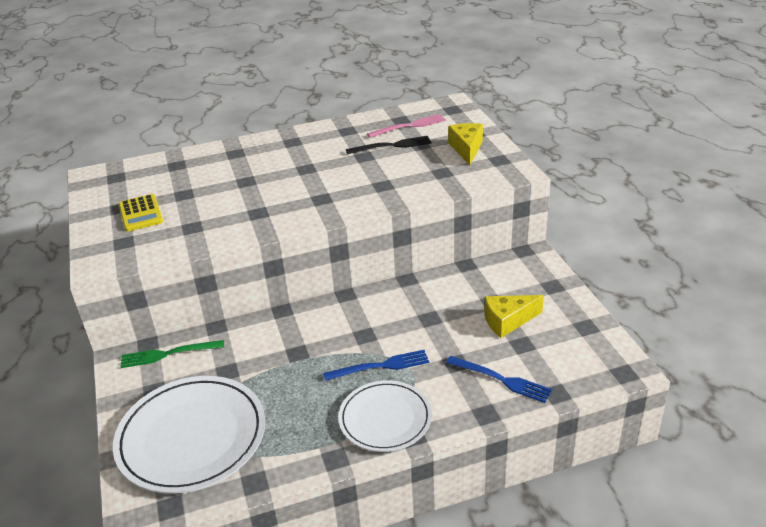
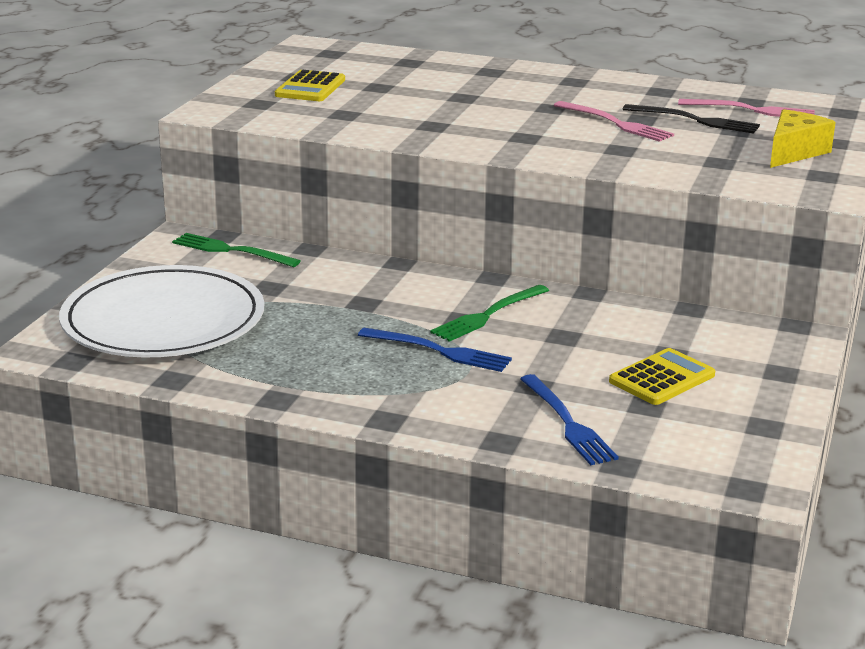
camera: 35 degrees right, 10 degrees down
white plate [338,380,432,452] -> none
yellow cheese [484,295,544,338] -> yellow calculator [609,348,715,405]
none -> green fork [430,285,549,342]
none -> pink fork [554,101,674,142]

